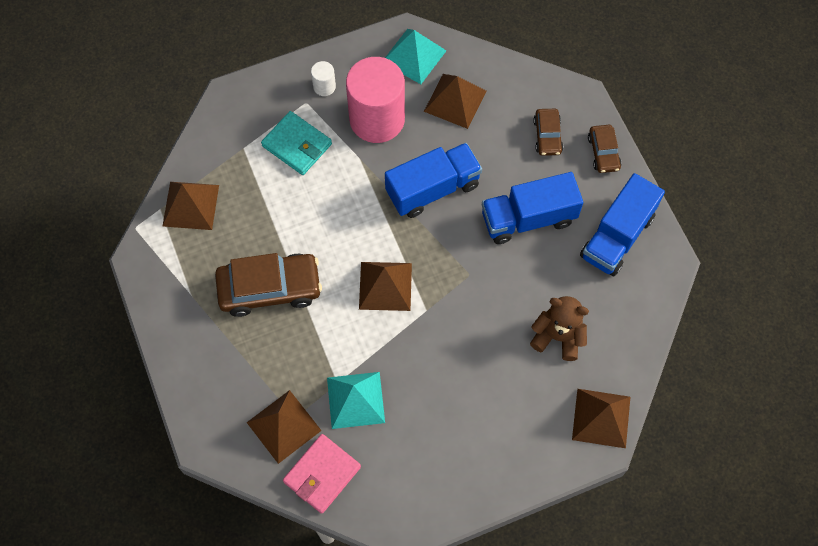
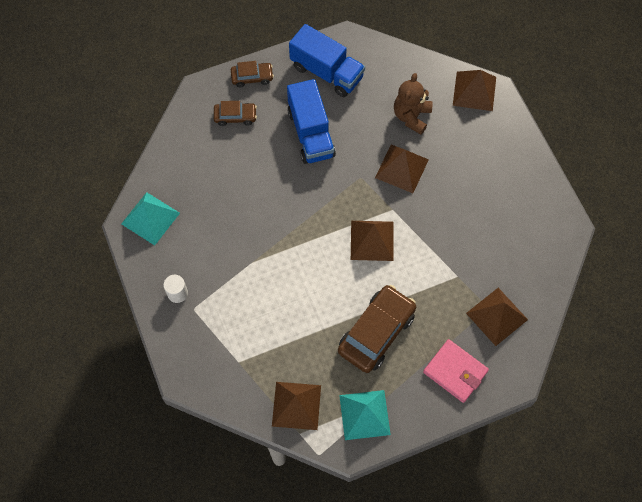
camera: 90 degrees left, 0 degrees up
brown car [215,253,322,317] -> brown car turned 45 degrees clockwise [338,285,416,373]
turquoise wallet [261,111,332,175] -> none
pink wallet [283,434,361,514] -> pink wallet moved to [423,339,489,403]
turquoise pyramid [327,372,385,429] -> turquoise pyramid moved to [339,390,391,440]
pink cylinder [346,57,405,143] -> none
blue truck [385,143,482,218] -> none
brown pyramid [424,74,486,129] -> brown pyramid moved to [375,145,429,193]

